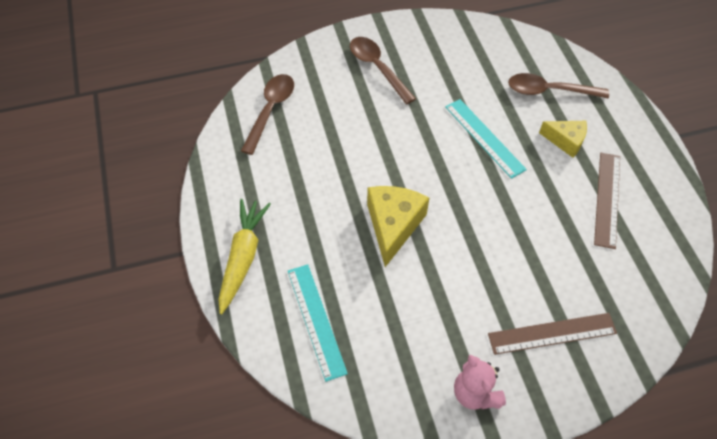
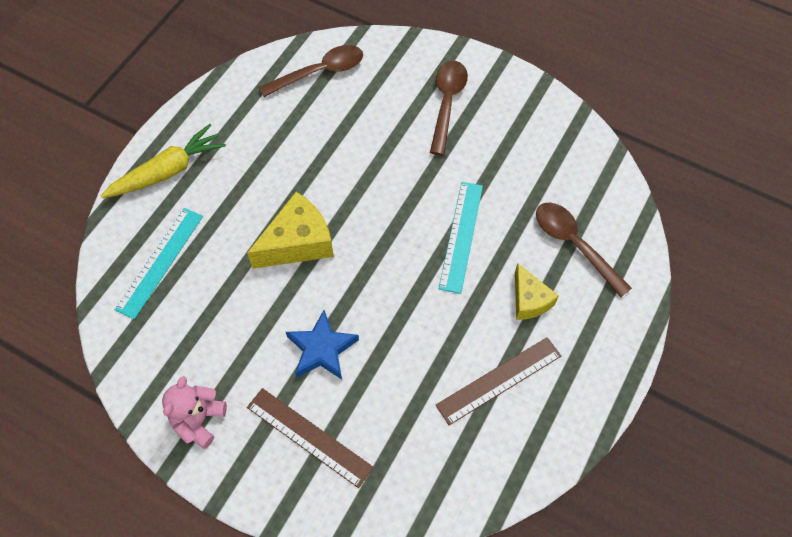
camera: 45 degrees right, 5 degrees up
none -> blue star [286,310,359,379]

